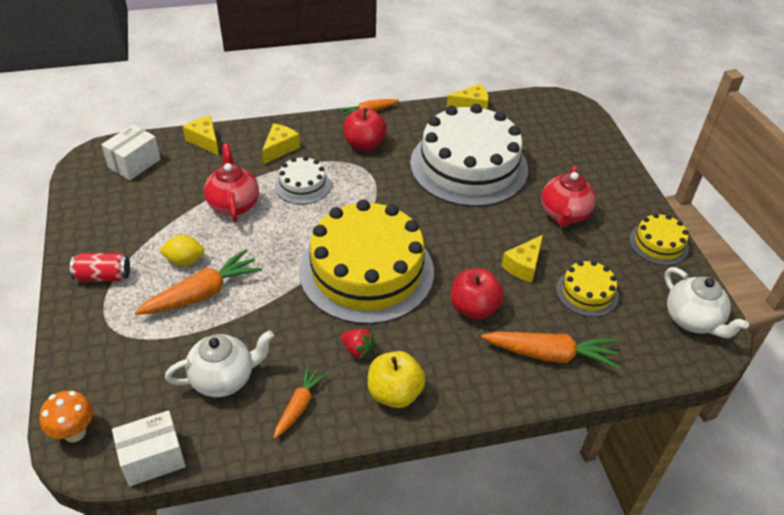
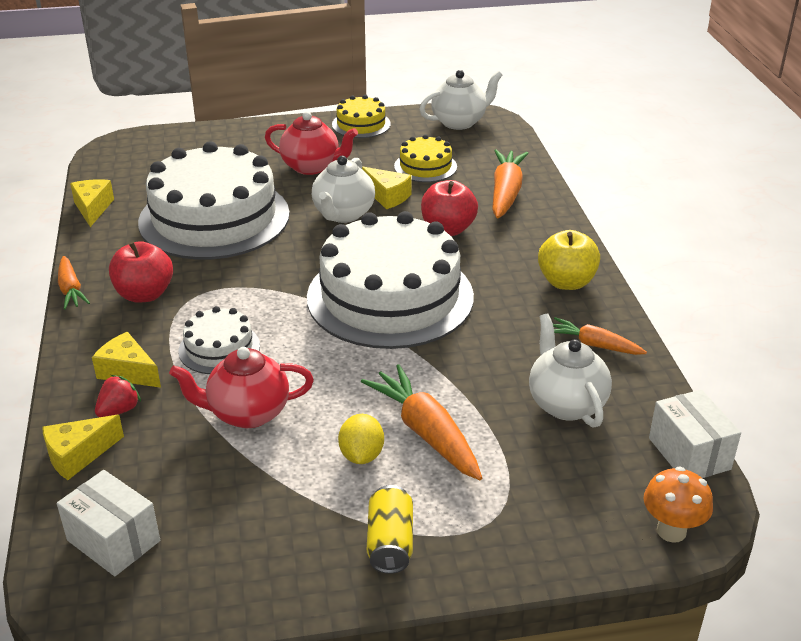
camera: 85 degrees left, 10 degrees down
red can [70,253,130,282] -> yellow can [367,485,413,574]
yellow cake [299,200,434,324] -> white cake [307,211,474,349]
red strawberry [341,328,375,359] -> red strawberry moved to [95,375,141,417]
none -> white teapot [312,156,375,223]

